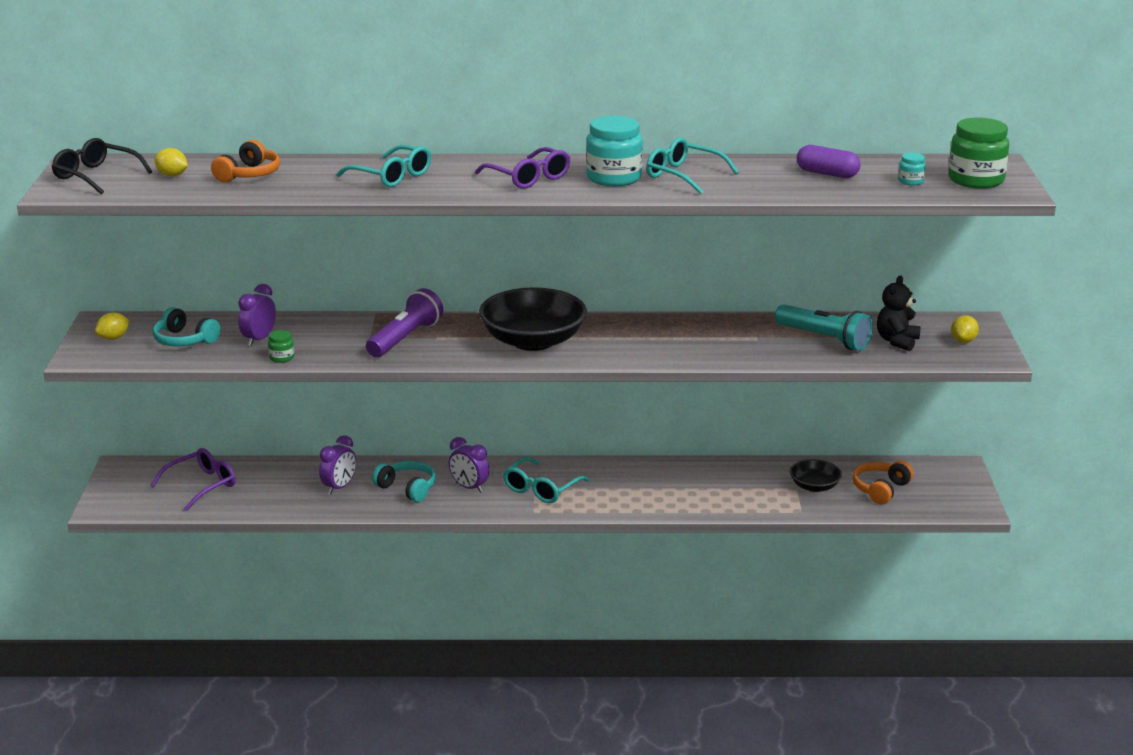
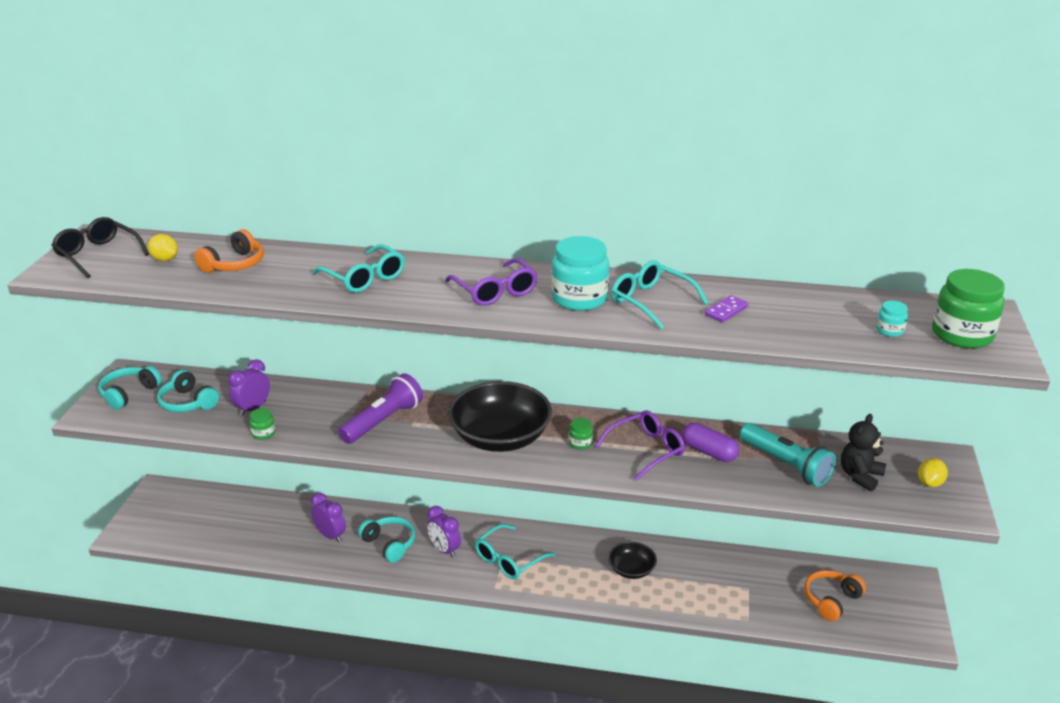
camera: 10 degrees right, 5 degrees up
yellow lemon [95,313,129,340] -> turquoise headphones [98,366,162,410]
purple glasses [150,448,236,511] -> purple glasses moved to [595,410,685,481]
purple clock [319,435,356,495] -> purple clock turned 90 degrees counterclockwise [311,493,346,543]
black bowl [790,459,842,492] -> black bowl moved to [608,541,657,579]
purple capsule [797,145,860,178] -> purple capsule moved to [682,423,739,462]
none -> green jar [569,418,593,450]
none -> purple domino [705,295,748,322]

